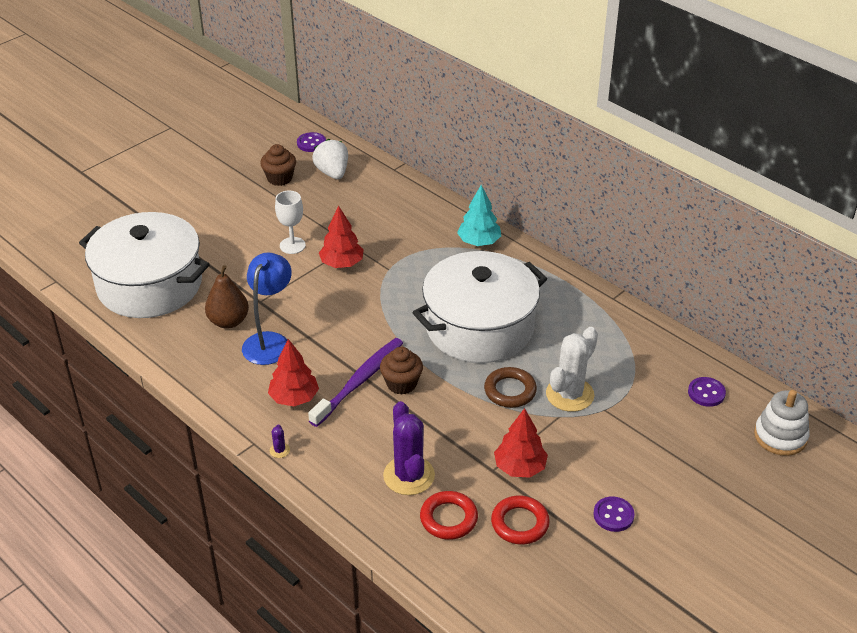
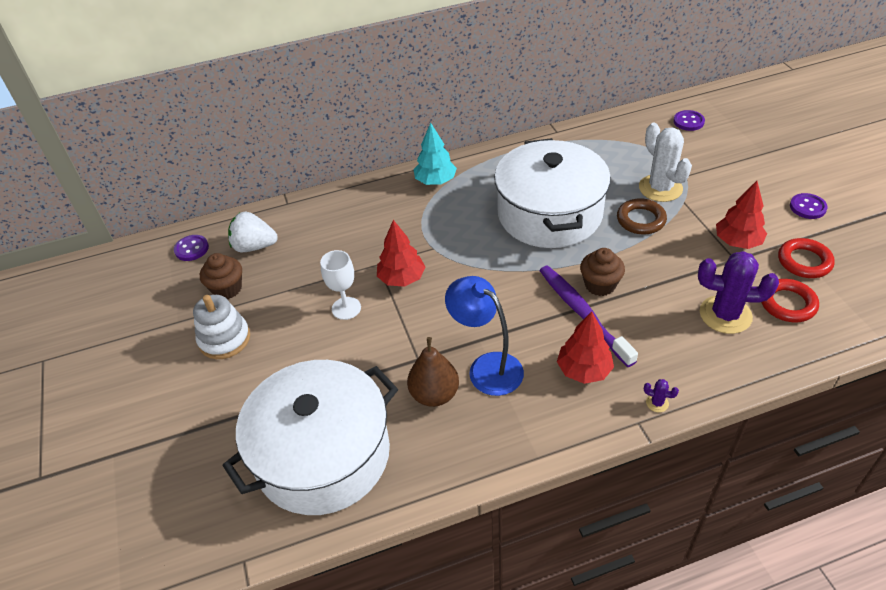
camera: 60 degrees left, 5 degrees up
white stacking toy [754,390,810,456] -> white stacking toy moved to [193,295,250,359]

